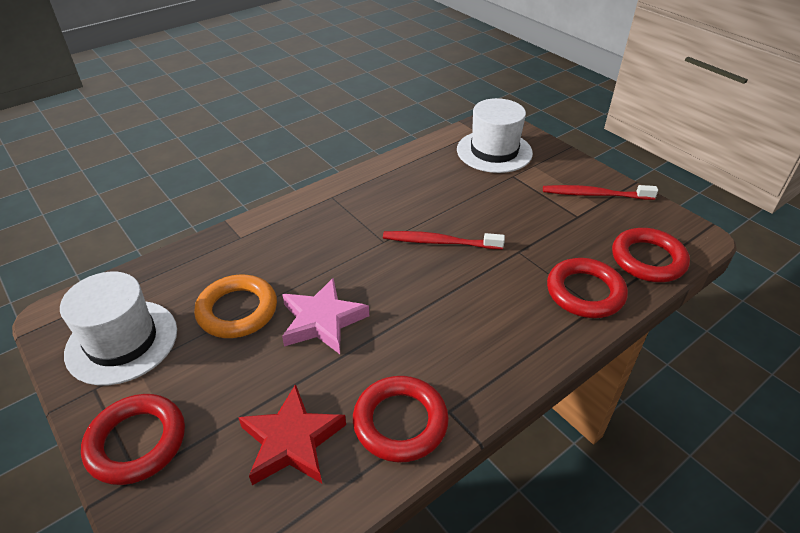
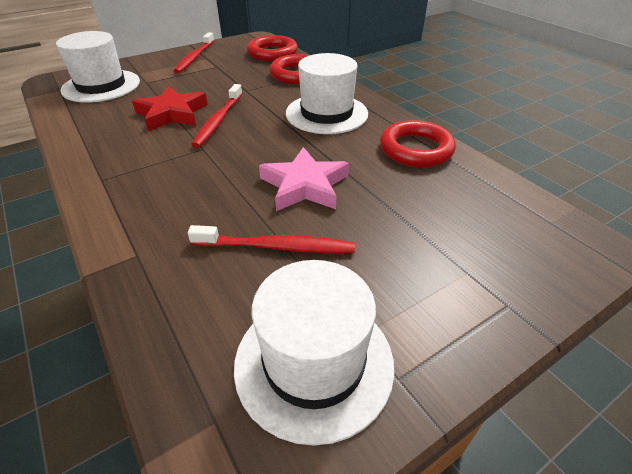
camera: 85 degrees left, 0 degrees up
red ring [81,394,185,485] -> none
orange ring [194,275,277,338] -> red toothbrush [188,225,355,253]
red star [238,384,346,485] -> red star moved to [132,86,208,131]
none -> white hat [286,53,368,134]

